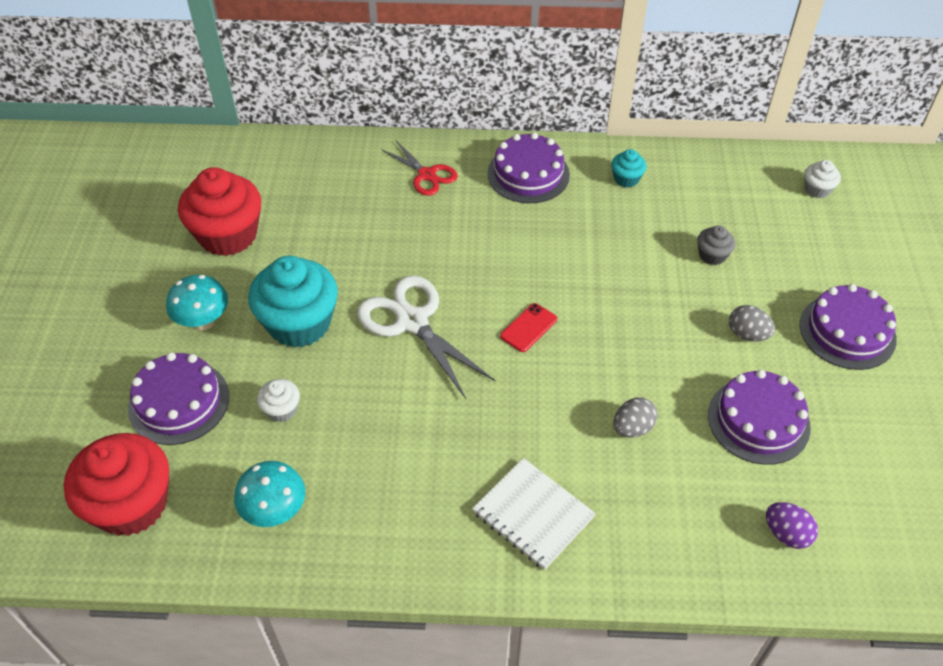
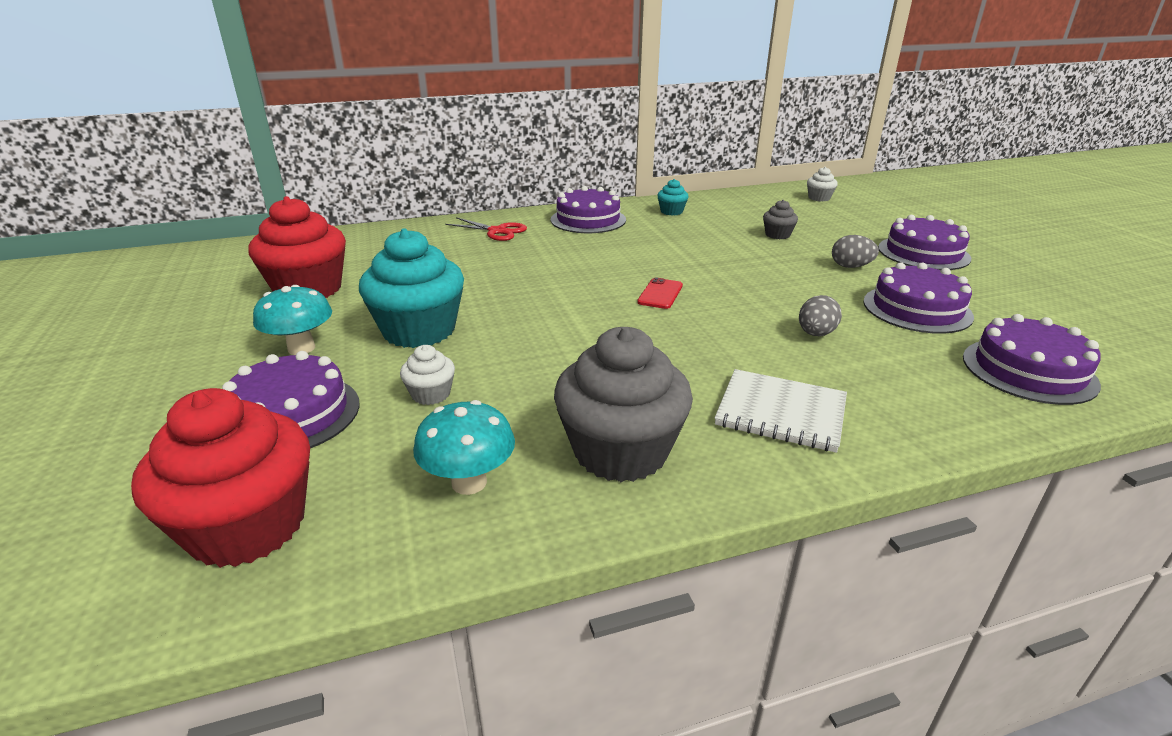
camera: 20 degrees left, 20 degrees down
white scissors [357,276,495,399] -> none
purple egg [766,502,818,549] -> purple cake [963,314,1101,405]
none -> grey cupcake [554,327,693,482]

